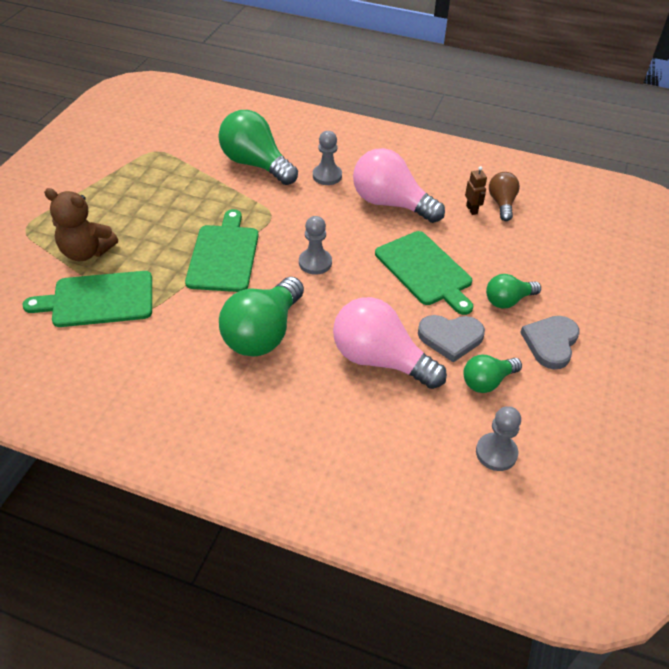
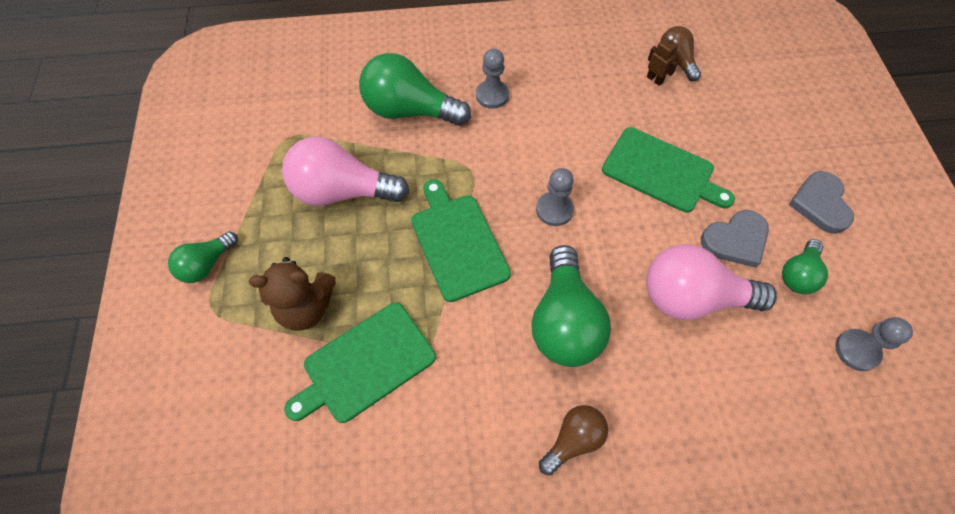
camera: 25 degrees left, 15 degrees up
pink light bulb [353,148,445,223] -> pink light bulb moved to [282,137,410,206]
green light bulb [486,274,541,308] -> green light bulb moved to [168,231,238,283]
none -> brown light bulb [539,405,608,475]

